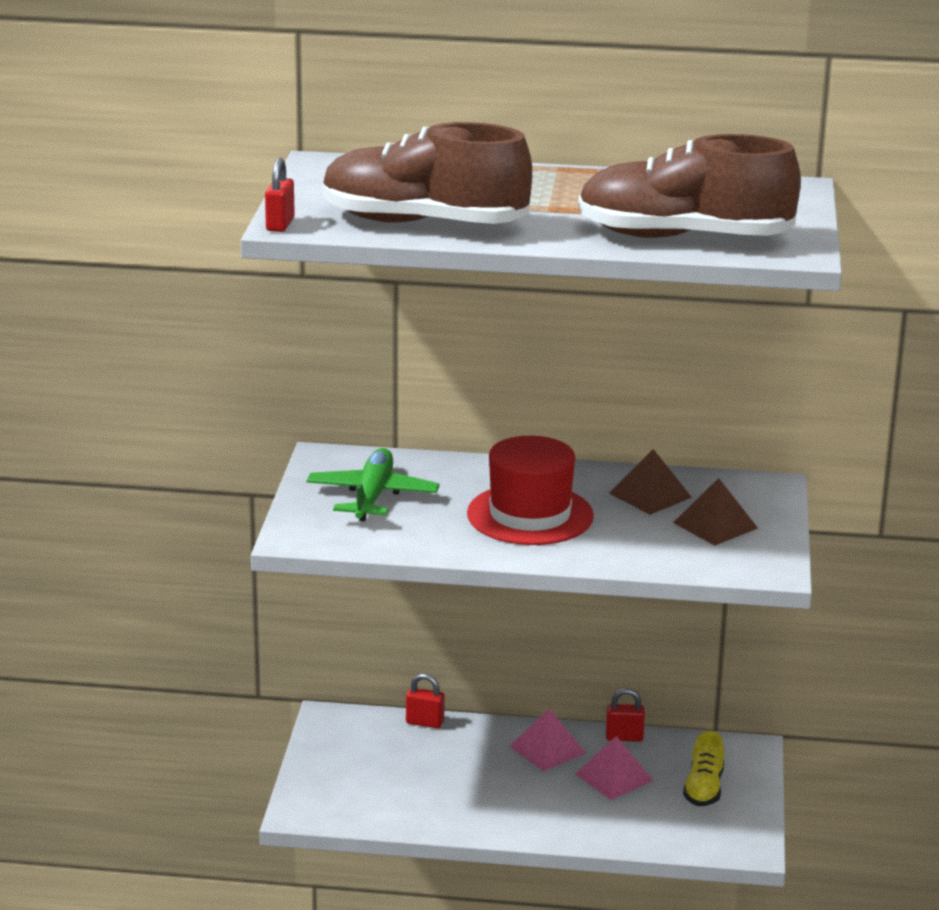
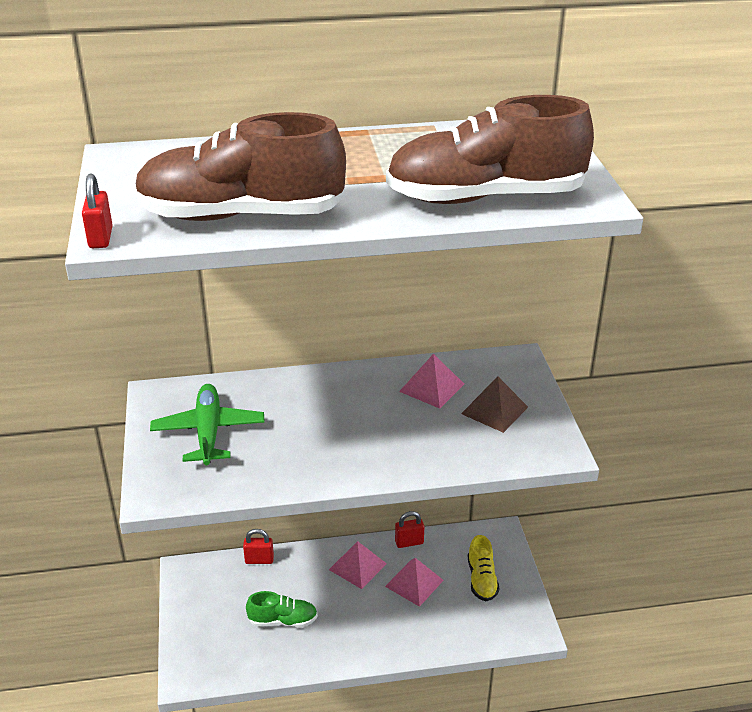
camera: 15 degrees left, 10 degrees up
red hat [467,436,594,545] -> none
brown pyramid [609,449,692,515] -> pink pyramid [399,354,464,409]
none -> green shoe [246,591,318,627]

